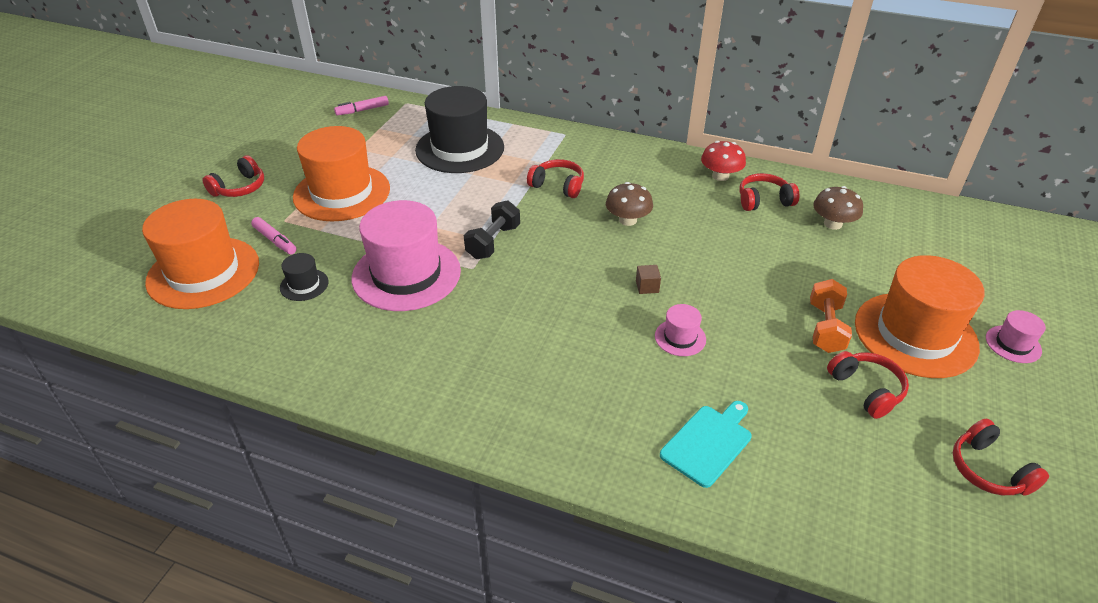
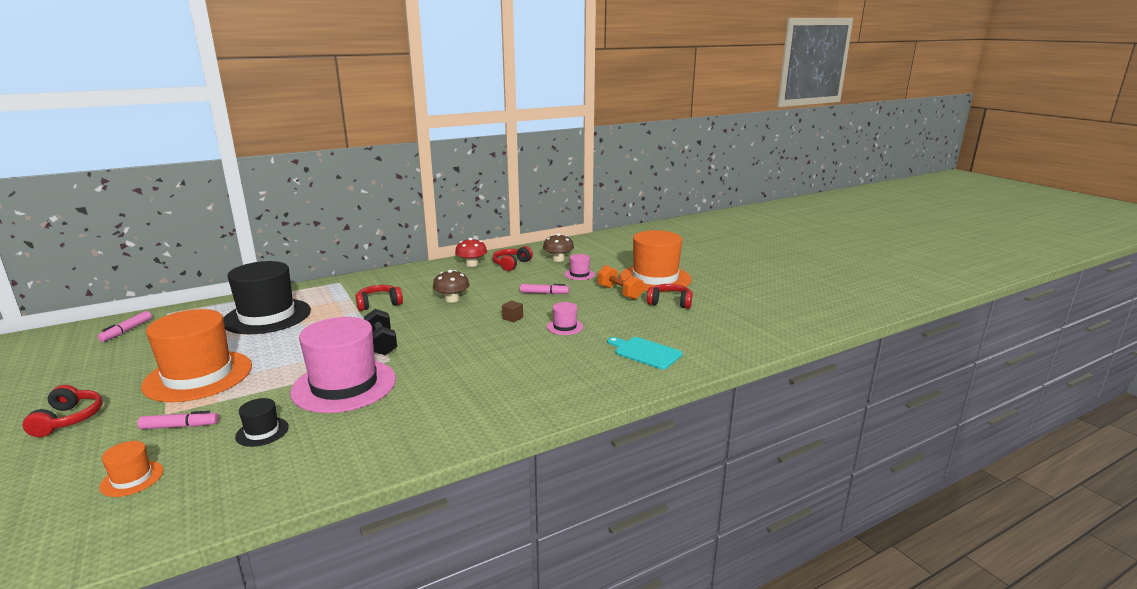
camera: 50 degrees left, 20 degrees down
orange hat [142,199,259,309] -> orange hat [99,441,163,497], size x0.43
turquoise cutting board [660,401,752,488] -> turquoise cutting board turned 45 degrees counterclockwise [607,337,682,369]
red headphones [953,418,1049,496] -> none
pink hat [986,310,1046,363] -> pink hat moved to [564,254,595,280]
none -> pink marker [520,284,569,294]

